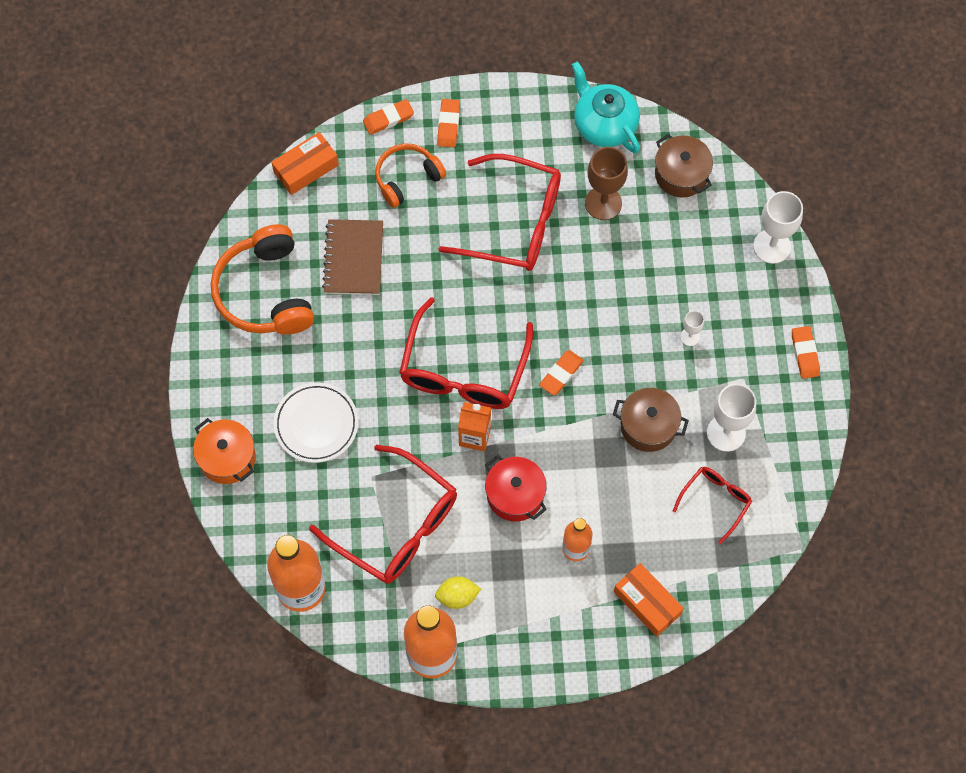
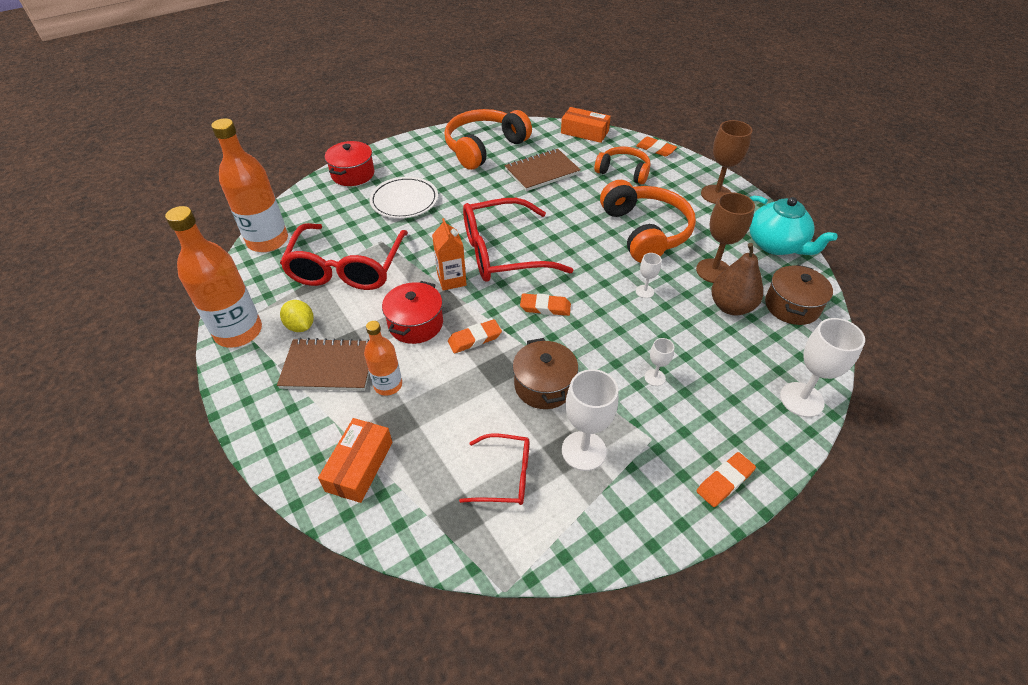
camera: 60 degrees right, 20 degrees down
orange pot [193,418,256,484] -> red pot [325,141,374,186]
orange eraser [437,99,460,147] -> orange eraser moved to [448,319,502,353]
red glasses [439,154,561,271] -> orange headphones [600,180,696,263]
turquoise teapot [572,61,640,153] -> turquoise teapot turned 120 degrees clockwise [749,196,838,255]
none -> brown notebook [277,338,369,391]
none -> white goblet [636,253,661,298]
none -> brown goblet [701,120,752,204]
none -> brown pear [711,243,763,315]

